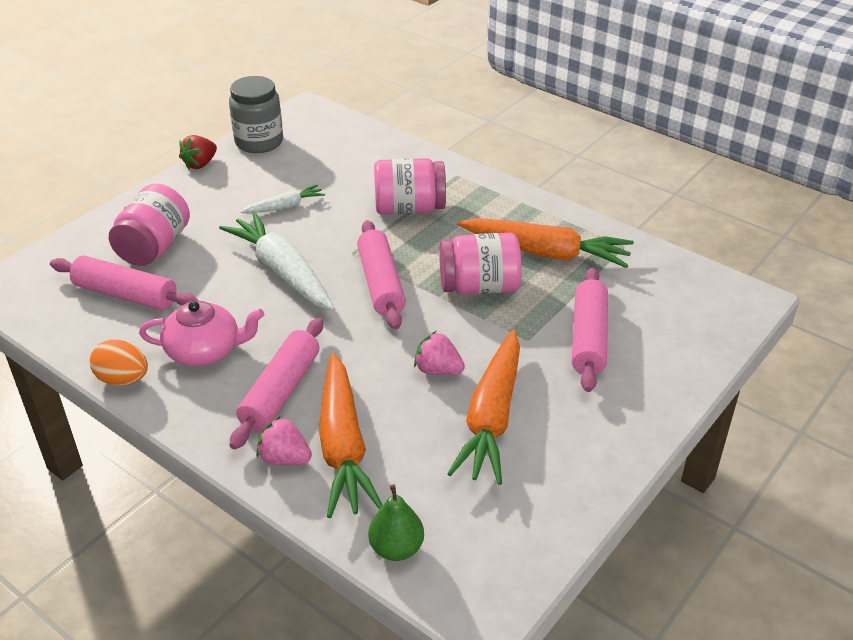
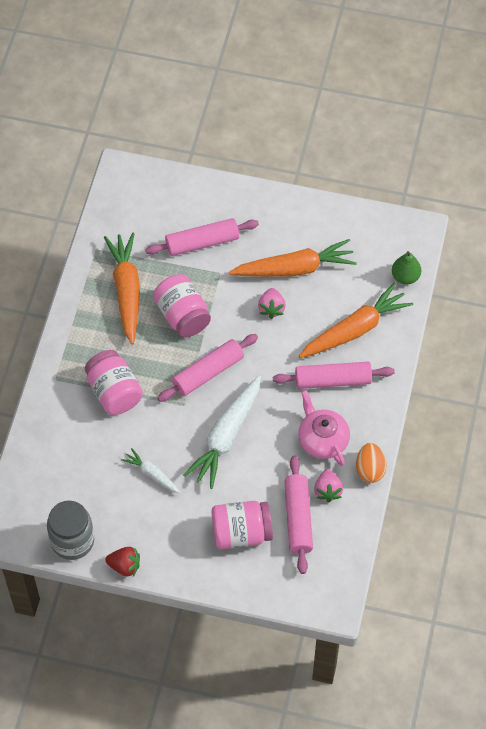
camera: 115 degrees left, 20 degrees up
pink strawberry [256,416,312,465] -> pink strawberry moved to [314,469,343,502]

